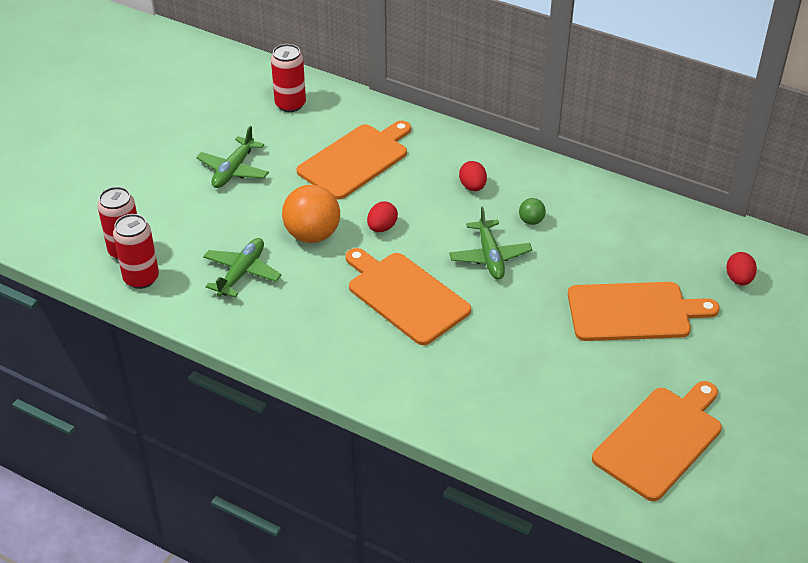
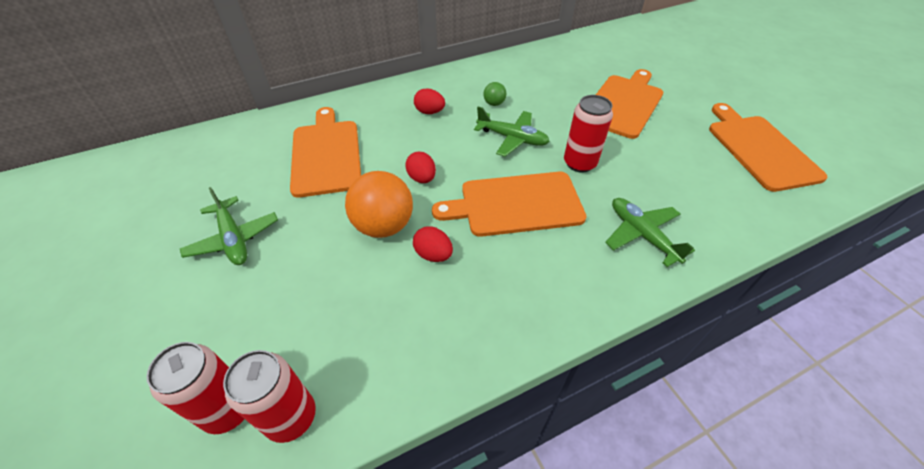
camera: 55 degrees left, 5 degrees up
green plane [203,238,281,298] -> green plane moved to [605,198,695,267]
red can [271,44,306,112] -> red can moved to [564,95,613,173]
red egg [726,252,757,285] -> red egg moved to [413,226,453,262]

